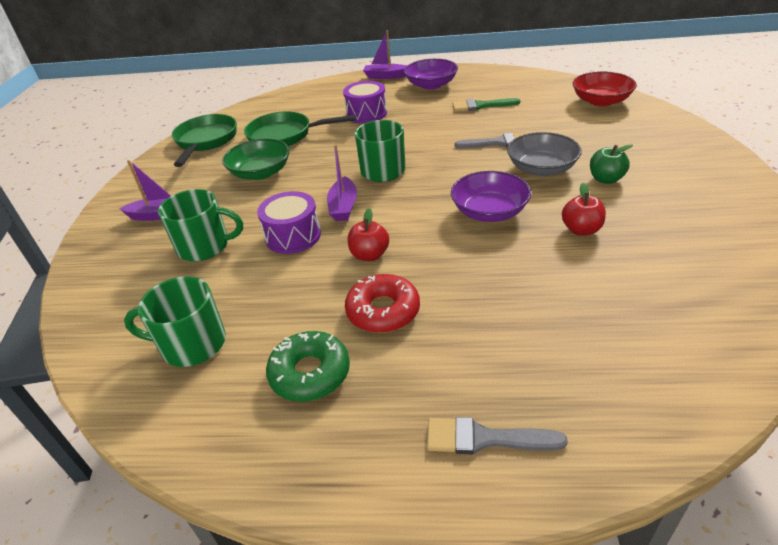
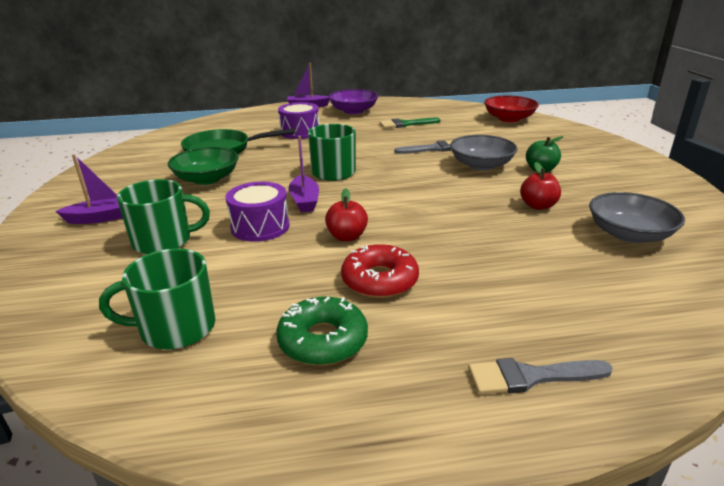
camera: 15 degrees left, 10 degrees down
green pan [172,114,237,167] -> none
purple bowl [451,171,531,222] -> none
none -> grey bowl [589,192,685,243]

